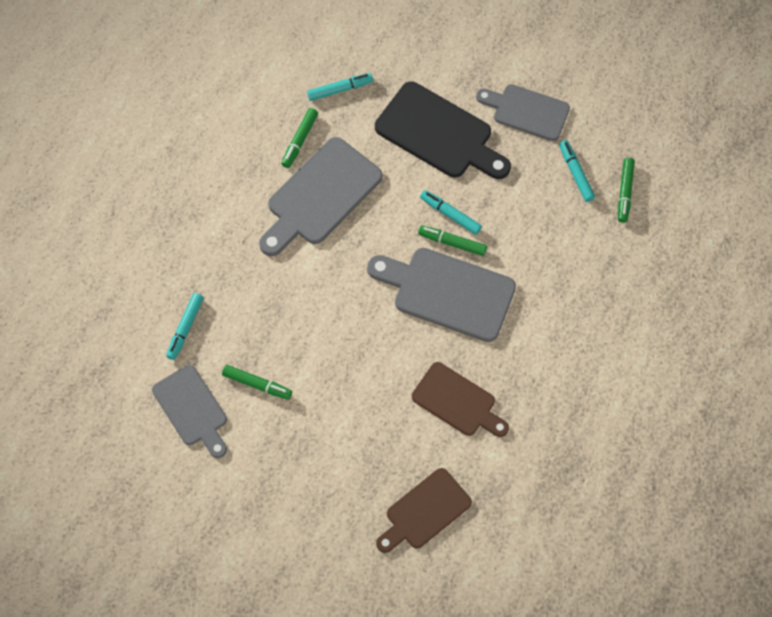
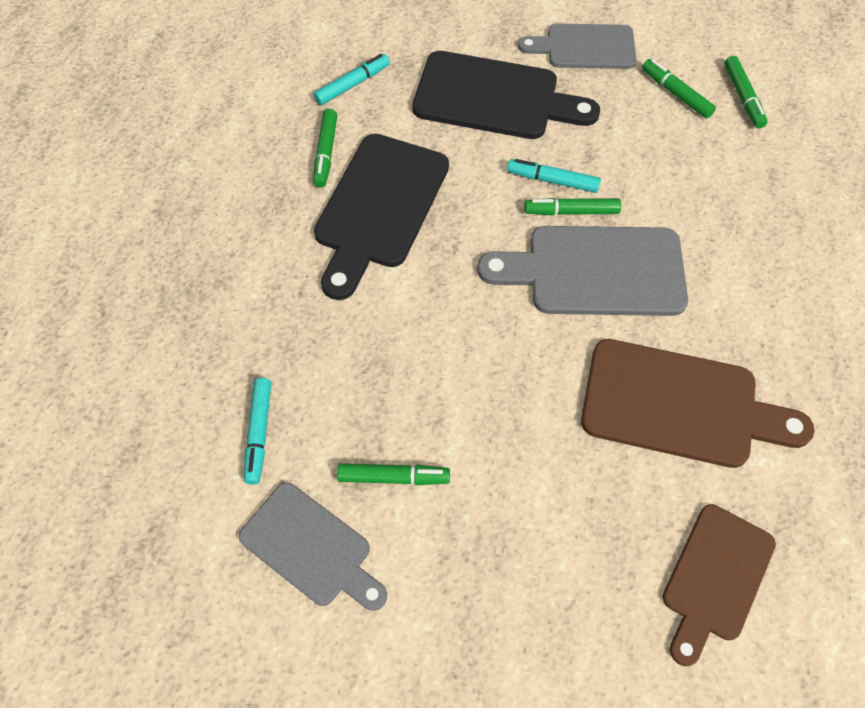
camera: 20 degrees left, 5 degrees down
grey cutting board [259,137,382,256] -> black cutting board [314,134,449,300]
brown cutting board [412,362,509,437] -> brown cutting board [581,339,814,468], size x1.51
turquoise marker [559,140,595,202] -> green marker [642,59,716,119]

